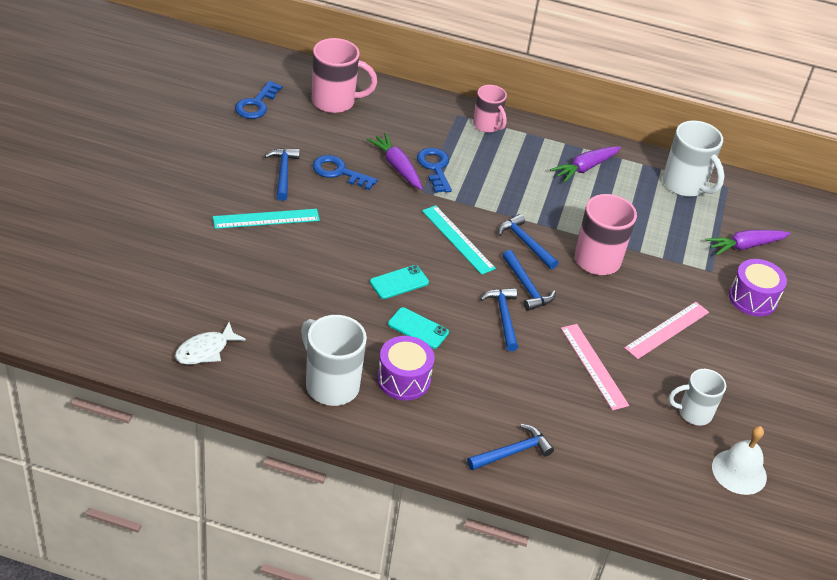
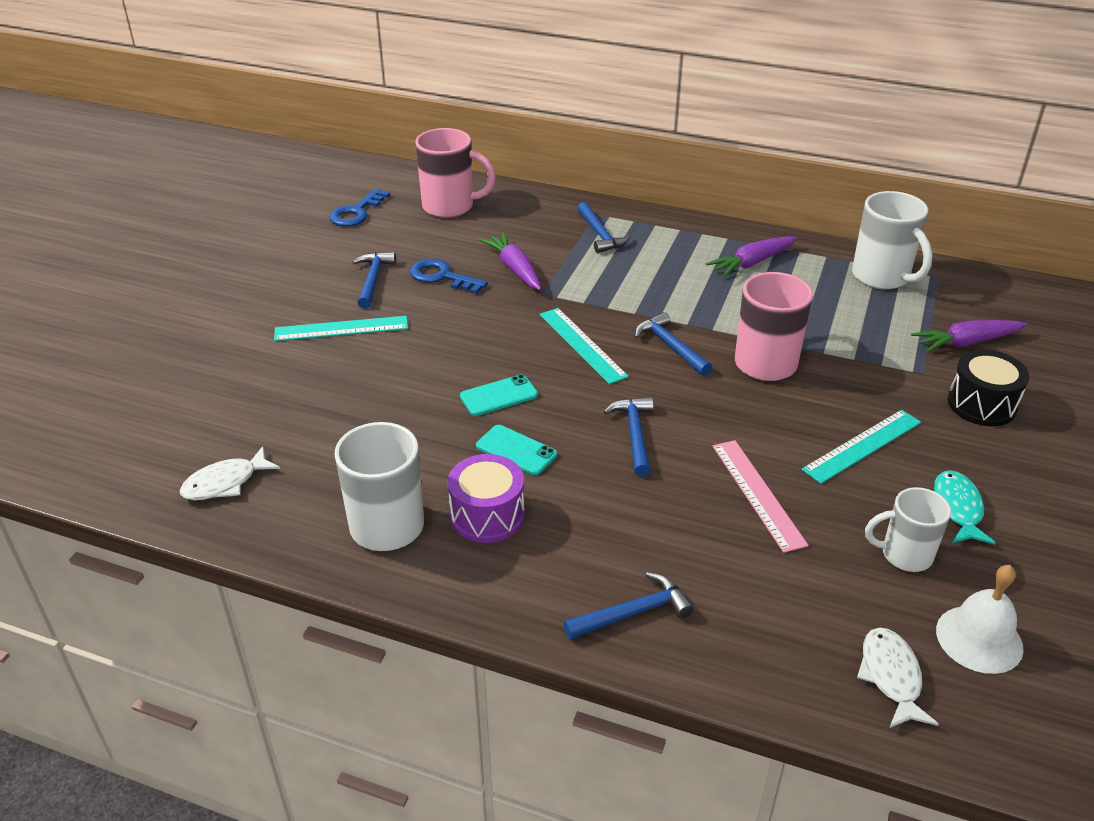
camera: 10 degrees right, 5 degrees down
blue key [417,148,452,193] -> none
pink mug [473,85,507,133] -> none
blue hammer [503,250,556,311] -> blue hammer moved to [577,202,630,253]
pink ruler [624,302,709,359] -> turquoise ruler [802,410,921,484]
purple drum [729,259,787,317] -> black drum [948,350,1030,426]
none -> white fish [857,628,939,728]
none -> turquoise fish [934,470,996,545]

